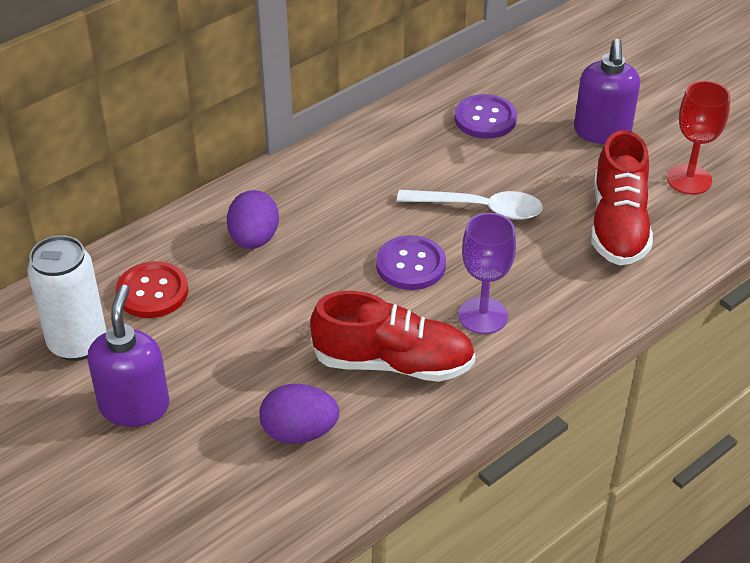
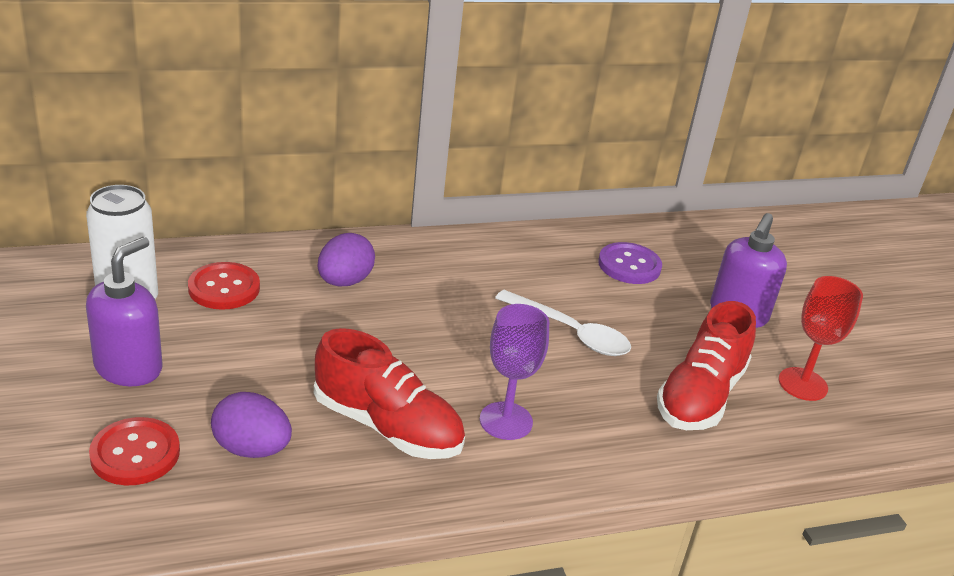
camera: 20 degrees right, 10 degrees down
purple button [376,235,446,290] -> none
none -> red button [89,417,180,486]

